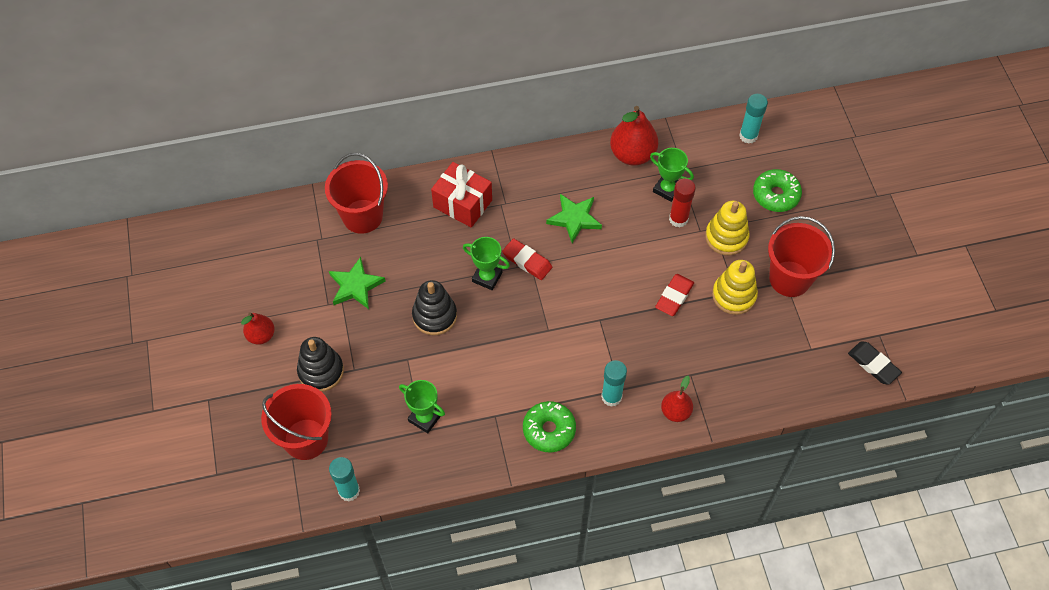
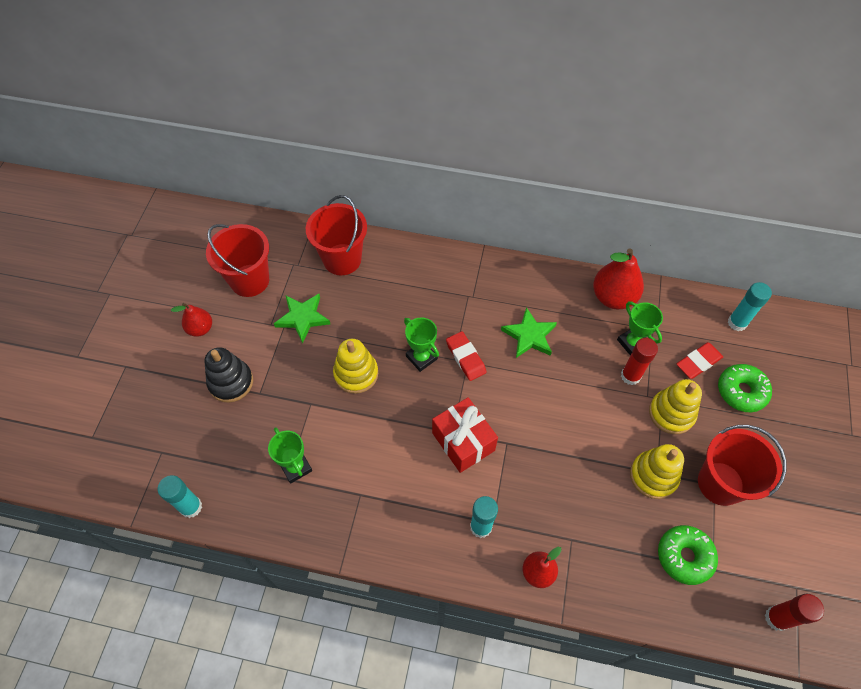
camera: 25 degrees right, 0 degrees up
red bucket [261,384,332,460] -> red bucket moved to [206,224,269,297]
black stacking toy [412,280,457,335] -> yellow stacking toy [333,339,378,394]
red gift [431,162,492,228] -> red gift moved to [432,397,498,473]
green donut [523,401,576,452] -> green donut moved to [658,525,718,585]
red eraser [655,274,694,316] -> red eraser moved to [677,342,723,379]
black eraser [848,341,902,385] -> red glue stick [765,594,824,631]

